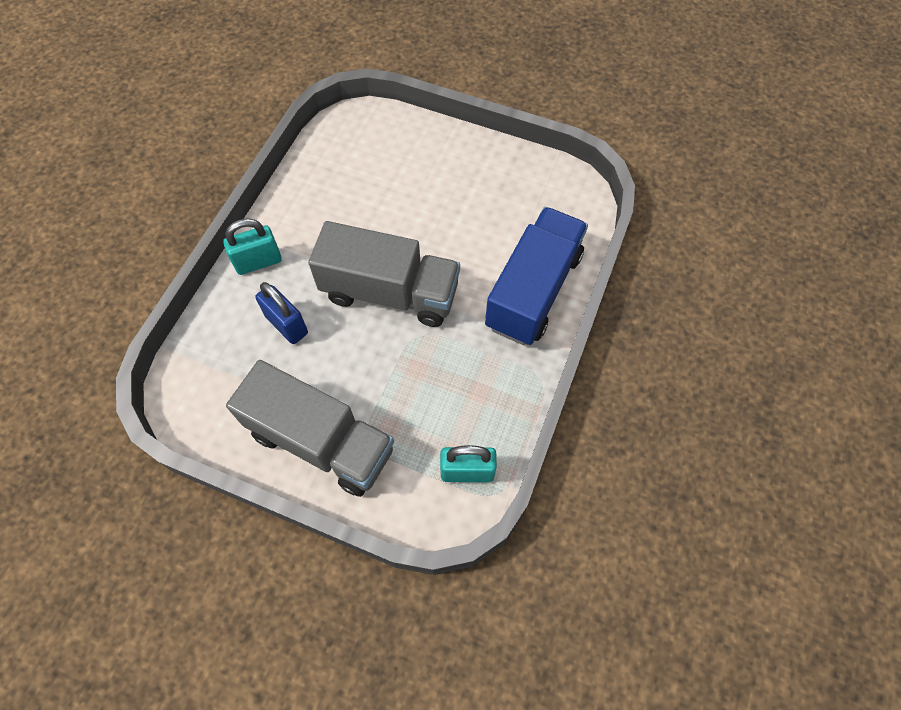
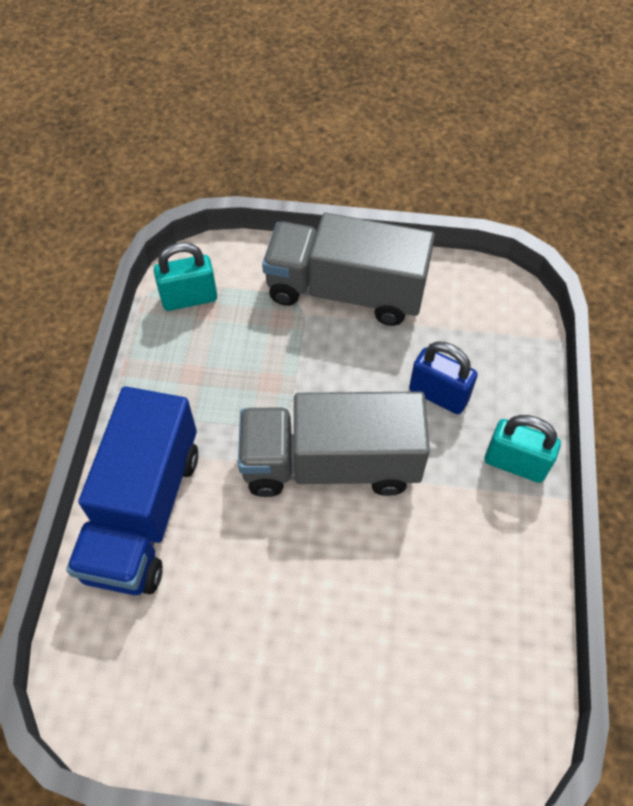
camera: 165 degrees right, 5 degrees down
turquoise padlock [223,218,282,275] -> turquoise padlock turned 60 degrees clockwise [484,415,561,483]

